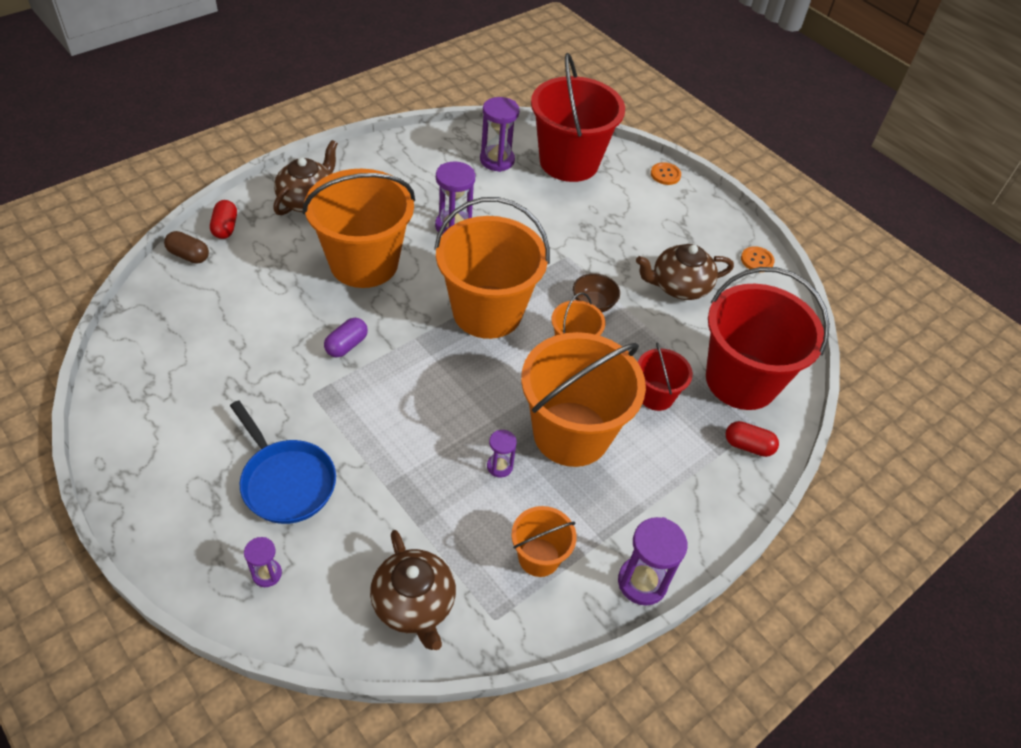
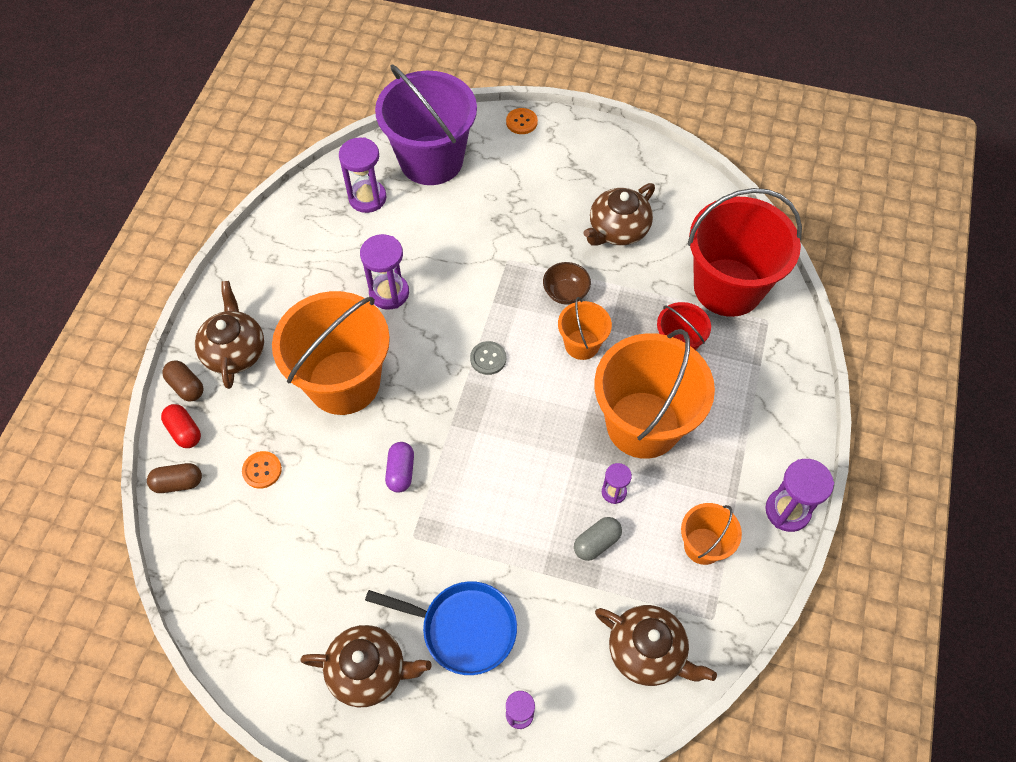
camera: 30 degrees left, 10 degrees up
orange bucket [434,197,550,339] -> grey button [470,341,506,375]
red bucket [531,53,625,182] -> purple bucket [375,64,477,185]
red capsule [726,421,779,457] -> none
orange button [741,246,775,269] -> orange button moved to [242,451,282,489]
none -> brown capsule [162,360,204,402]
none -> brown teapot [300,625,432,707]
none -> grey capsule [574,517,622,561]

